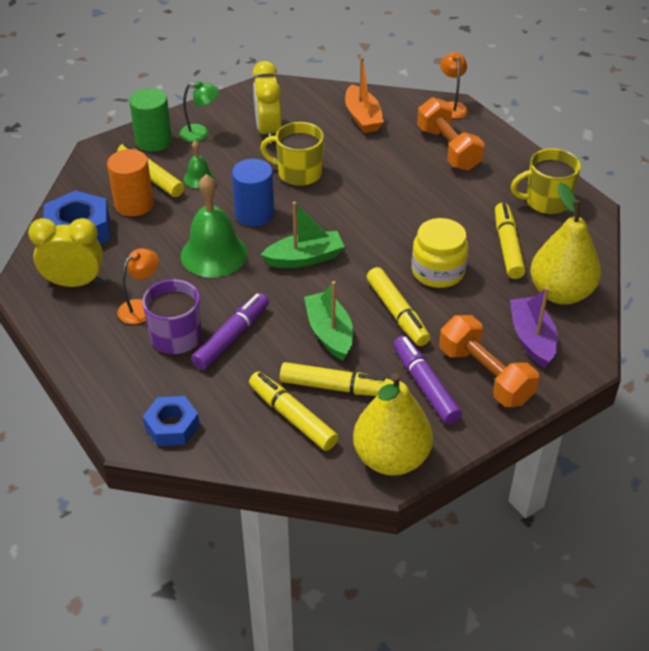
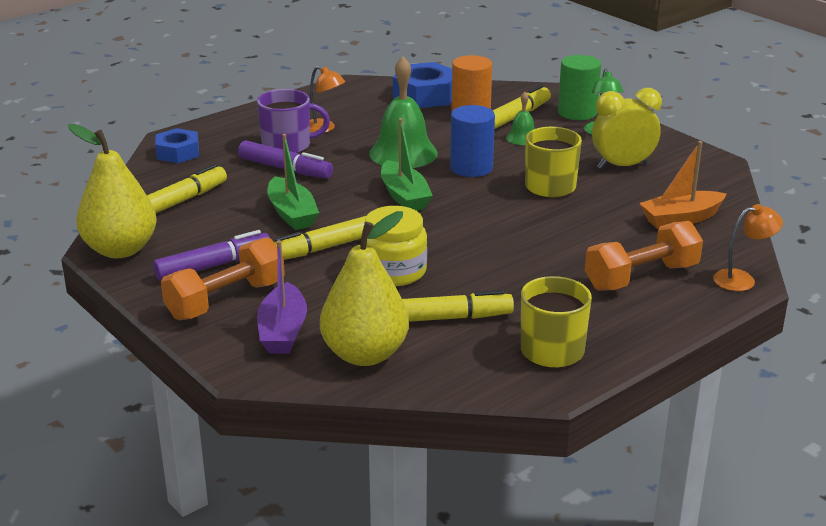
camera: 85 degrees right, 15 degrees down
yellow clock [28,218,103,287] -> none
yellow marker [280,362,393,396] -> none
green boat [304,281,353,360] -> green boat turned 90 degrees clockwise [267,134,319,230]
purple boat [510,287,558,368] -> purple boat turned 105 degrees clockwise [257,240,307,354]

